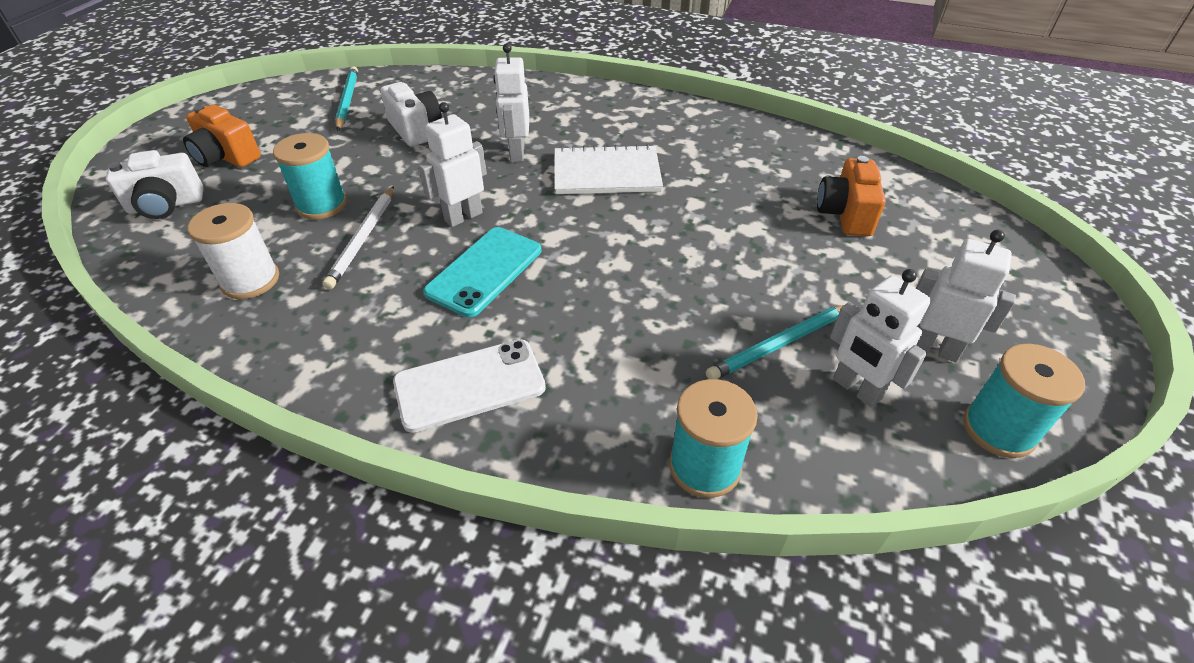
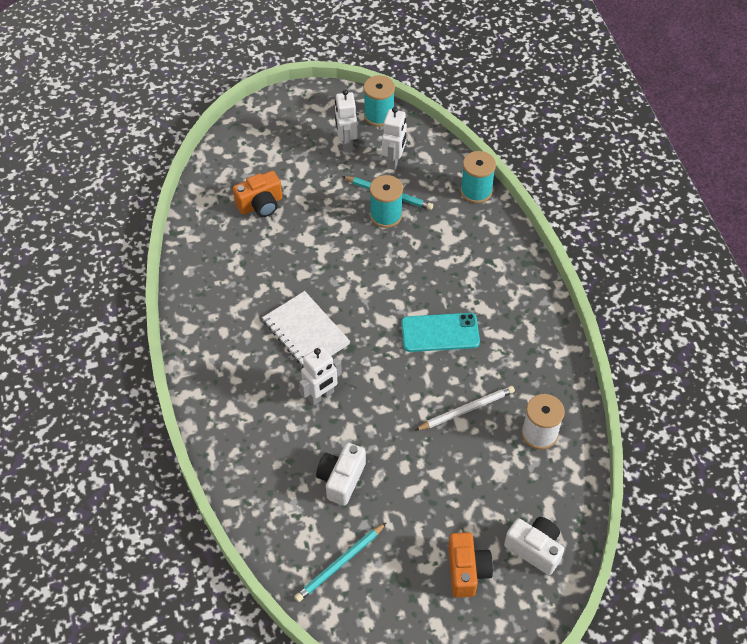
camera: 125 degrees left, 10 degrees up
turquoise spool [273,133,347,220] -> turquoise spool moved to [370,175,403,228]
white phone [393,339,546,433] -> none
white robot [418,102,487,227] -> none

